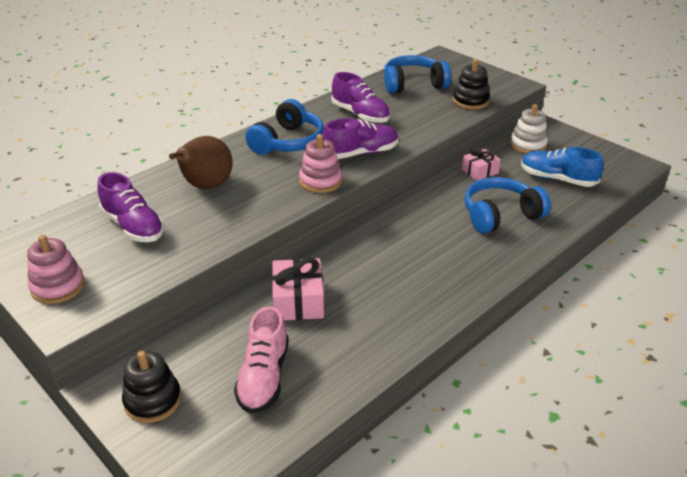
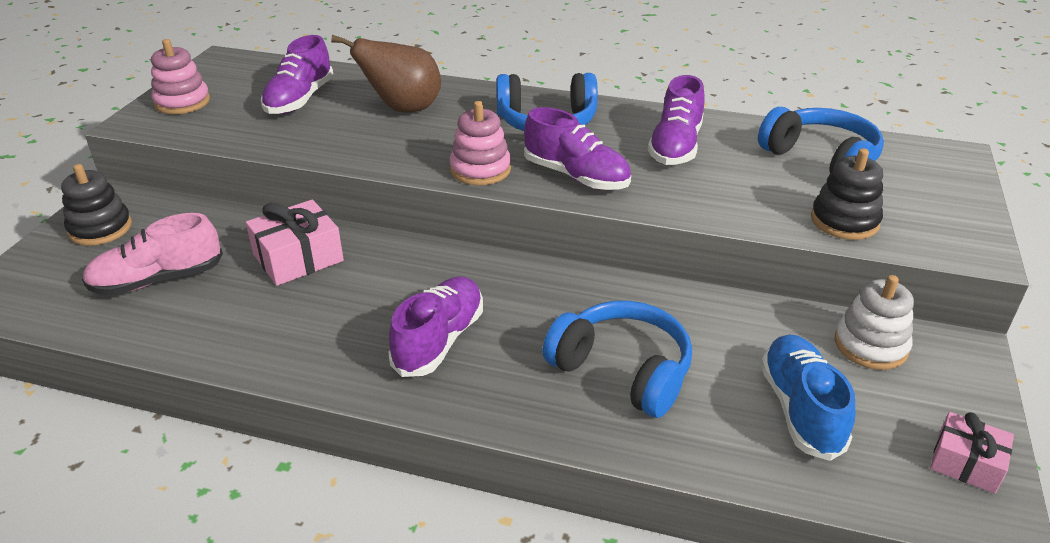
camera: 60 degrees right, 0 degrees up
pink gift [462,149,501,181] -> pink gift moved to [930,412,1014,493]
none -> purple shoe [389,276,483,377]

